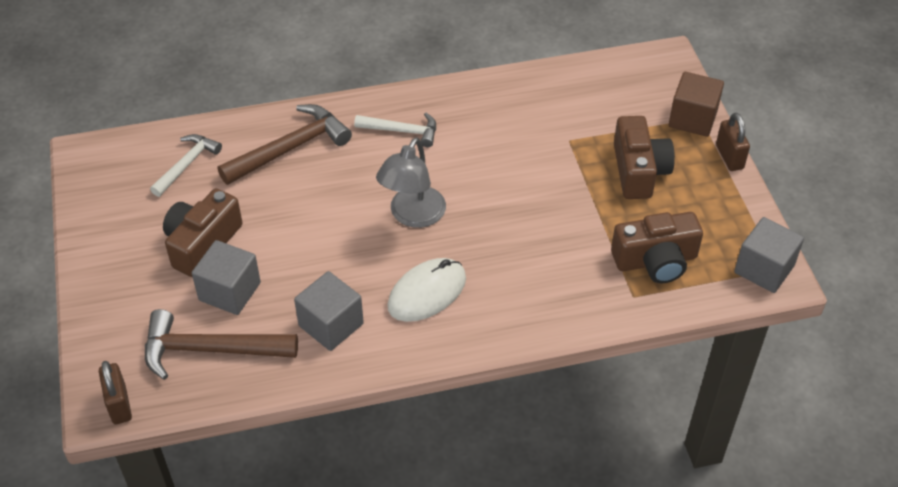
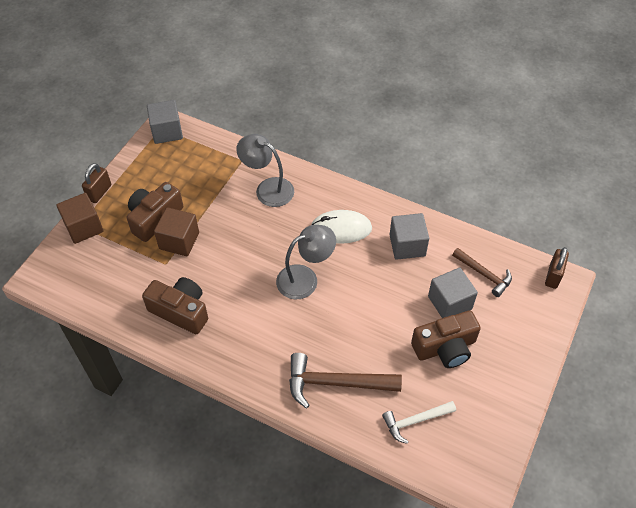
camera: 140 degrees left, 5 degrees up
brown hammer [145,309,298,380] -> brown hammer [452,248,512,297], size x0.63
white hammer [354,113,436,147] -> none
brown camera [611,212,703,284] -> brown camera moved to [142,277,208,334]
none -> brown cube [154,207,199,256]
none -> grey lamp [236,134,294,207]

